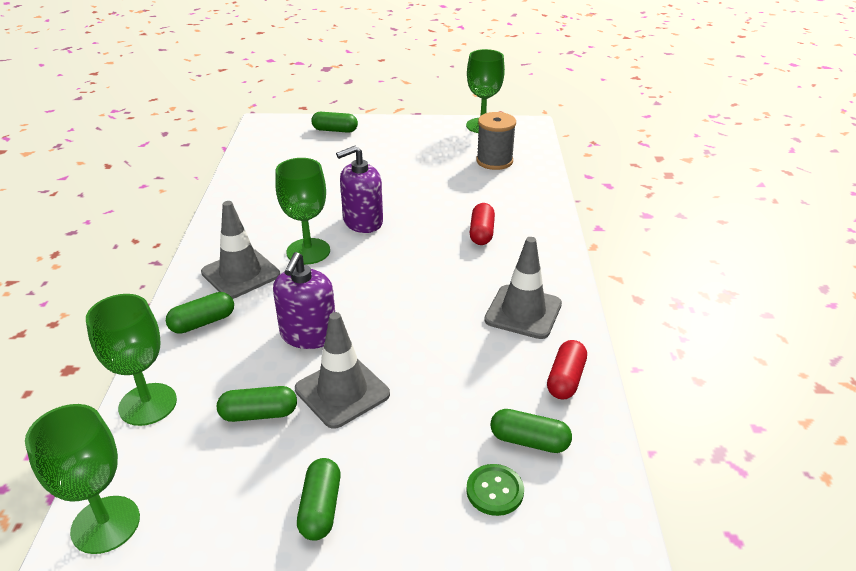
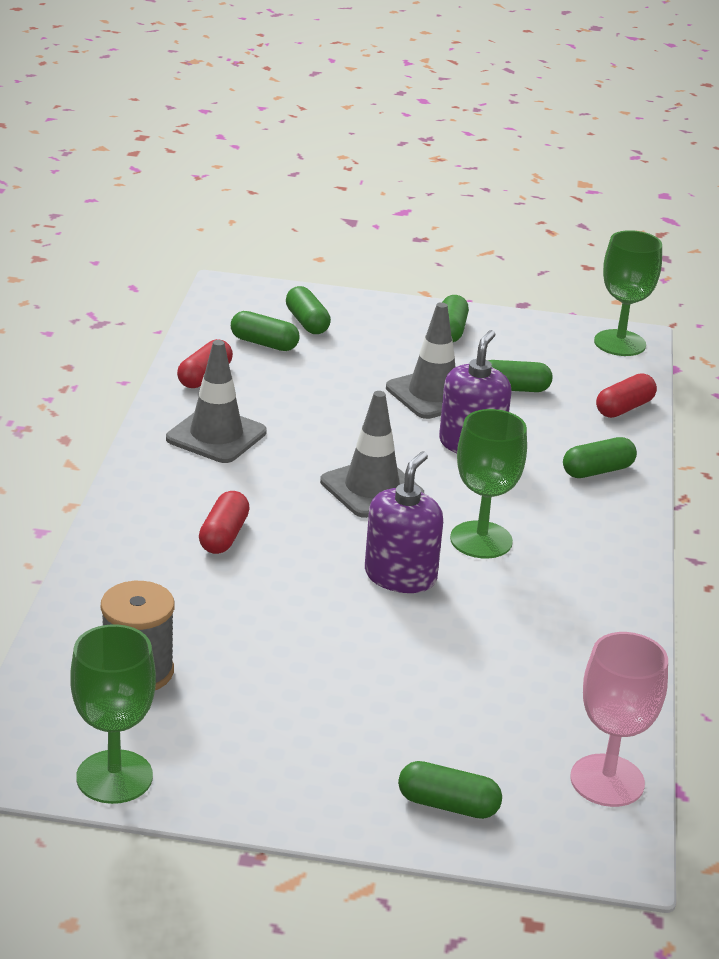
camera: 175 degrees left, 5 degrees down
green goblet [86,294,177,426] -> red capsule [596,373,657,418]
grey traffic cone [201,201,280,299] -> grey traffic cone moved to [320,391,424,518]
purple soap dispenser [336,146,383,233] -> purple soap dispenser turned 45 degrees counterclockwise [365,451,443,593]
green button [466,464,524,516] -> green capsule [286,286,331,334]
none -> pink goblet [570,632,668,807]

